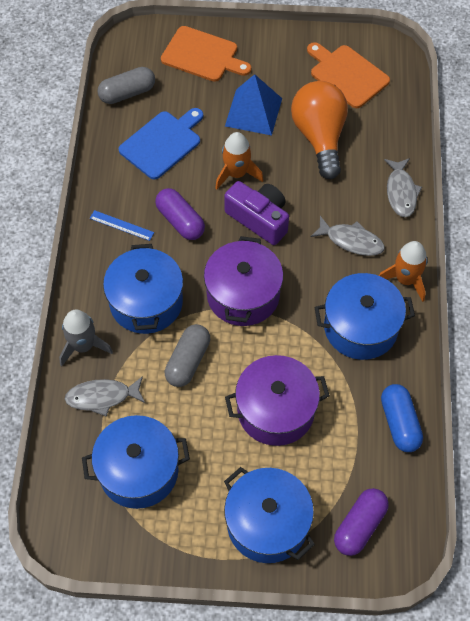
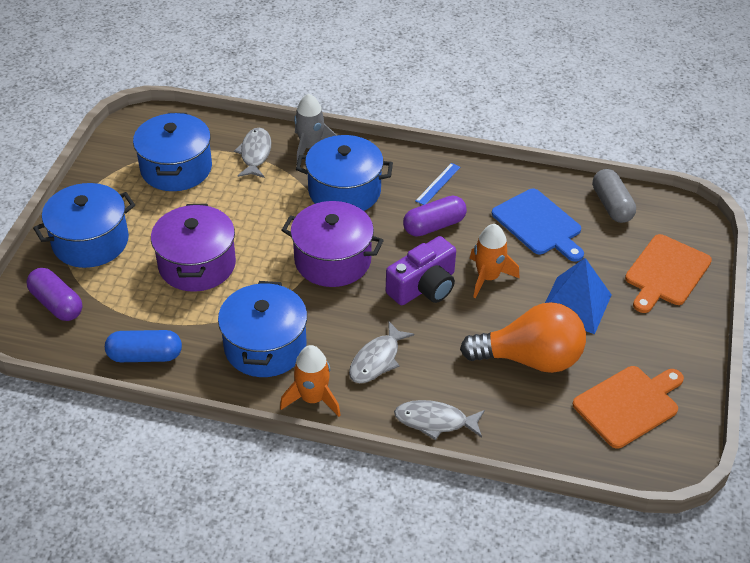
camera: 100 degrees right, 15 degrees down
grey capsule [165,324,210,387] -> none

